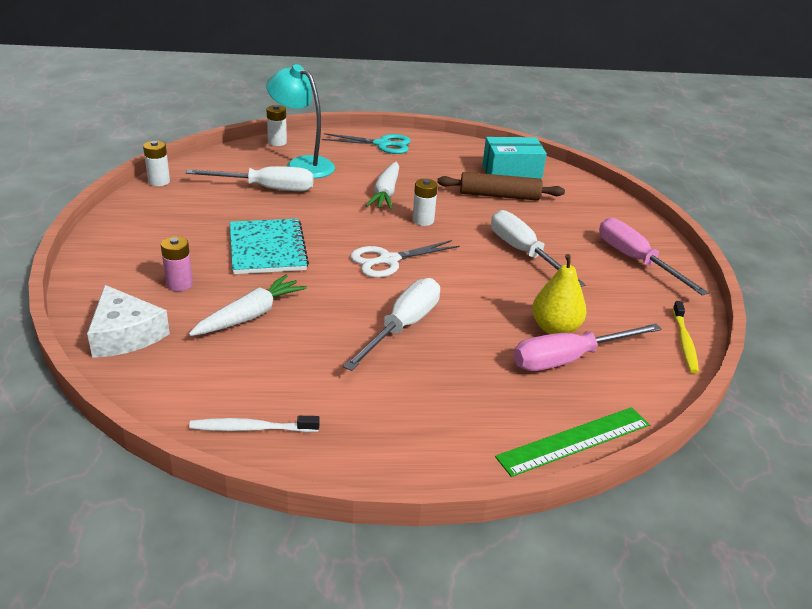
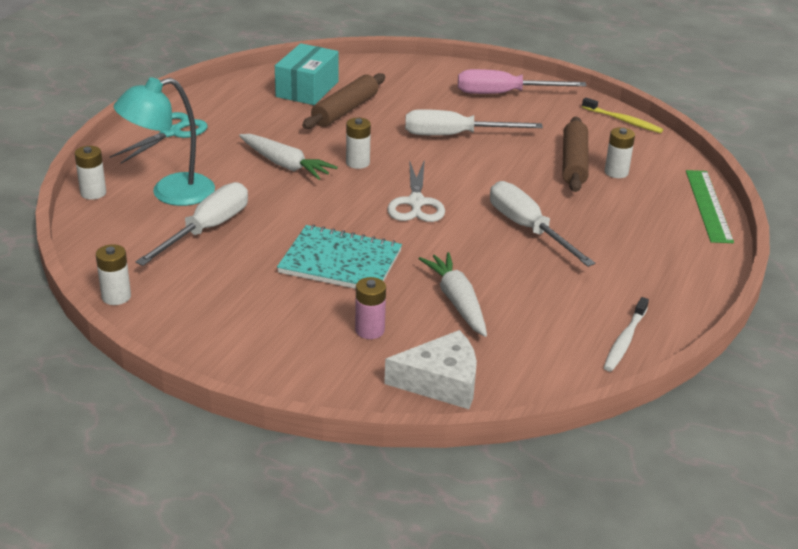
camera: 60 degrees left, 0 degrees up
pink screwdriver [513,323,662,371] -> white battery [605,127,635,178]
yellow pear [532,254,586,334] -> brown rolling pin [562,117,589,192]

